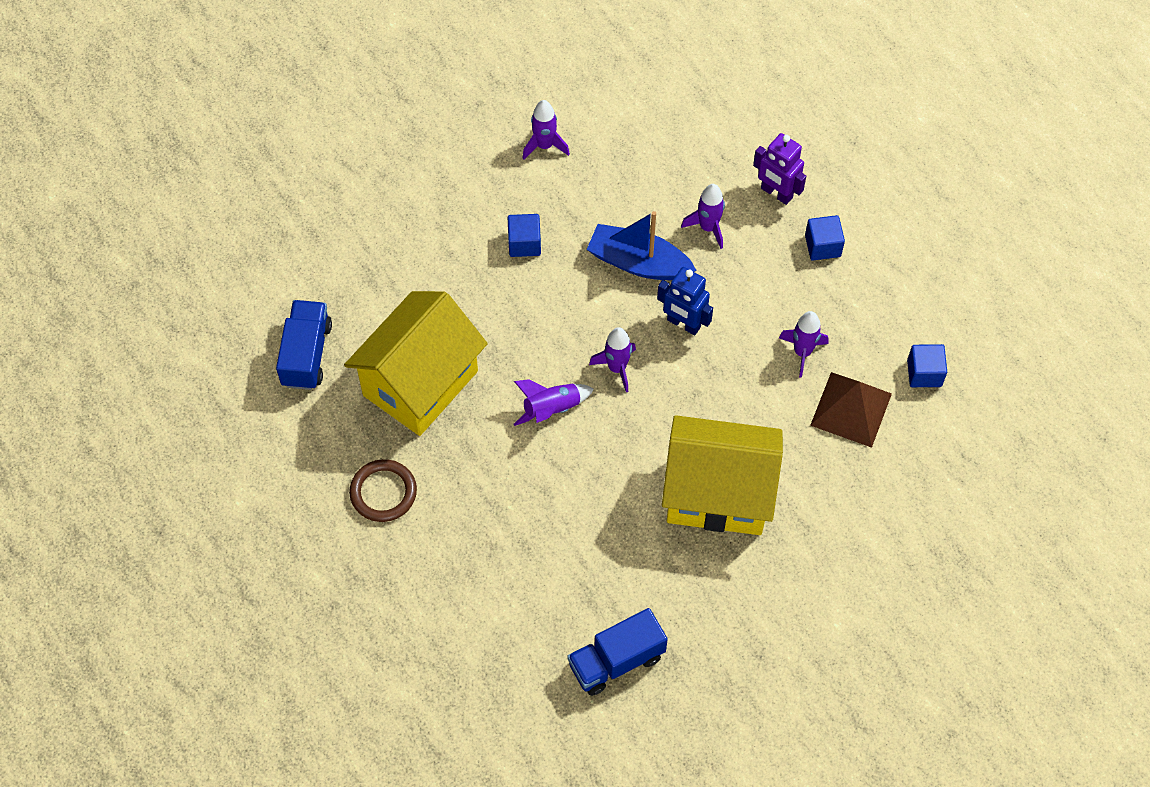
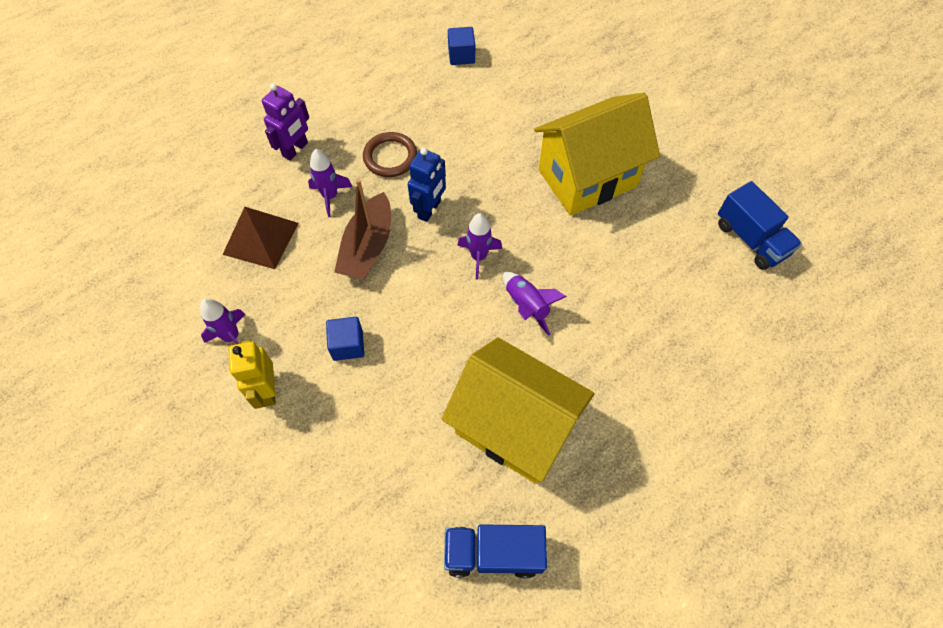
camera: 95 degrees left, 0 degrees up
brown ring [349,459,417,522] -> brown ring moved to [363,132,417,177]
blue boat [586,211,697,280] -> brown boat [334,179,391,280]
yellow house [662,415,783,535] -> yellow house turned 60 degrees clockwise [534,93,660,216]
purple rocket [779,311,829,378] -> none
blue cube [805,215,845,261] -> none
brown pyramid [810,372,892,448] -> brown pyramid moved to [222,207,298,269]
none -> yellow robot [228,340,276,409]

